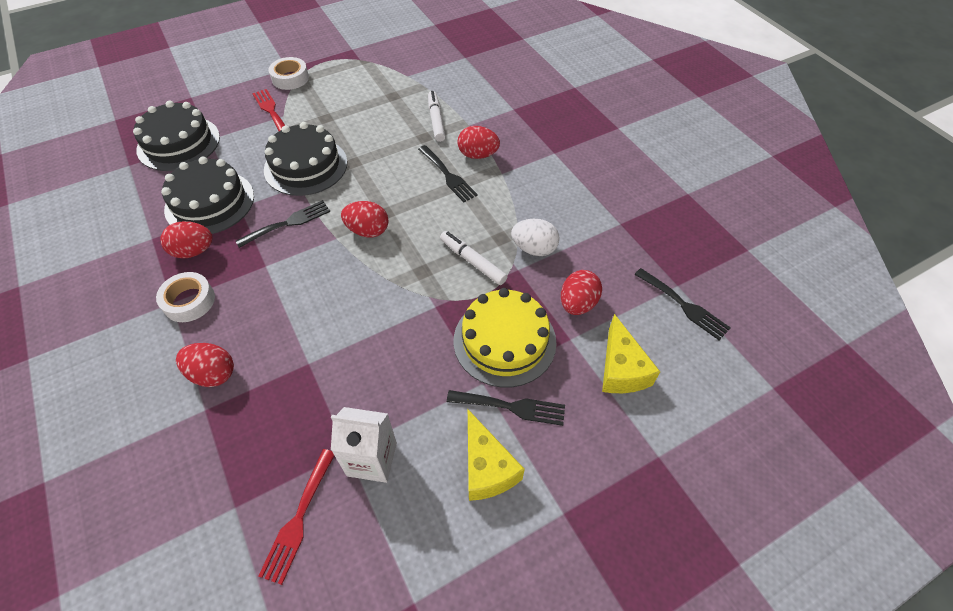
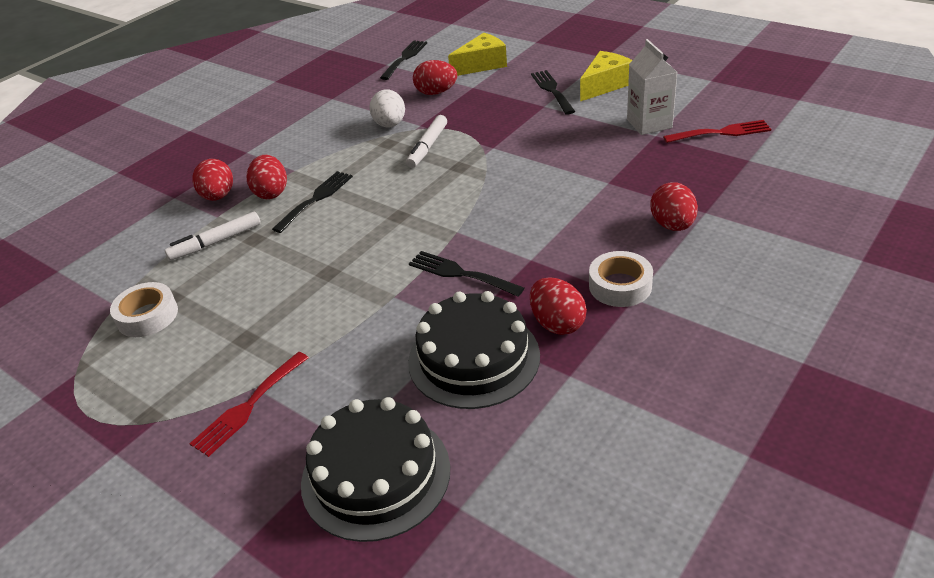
camera: 110 degrees left, 15 degrees down
black cake [264,122,347,196] -> none
white tape [268,57,309,90] -> white tape moved to [110,282,178,337]
red egg [341,201,389,238] -> red egg moved to [192,159,233,201]
yellow cake [454,288,556,388] -> none

